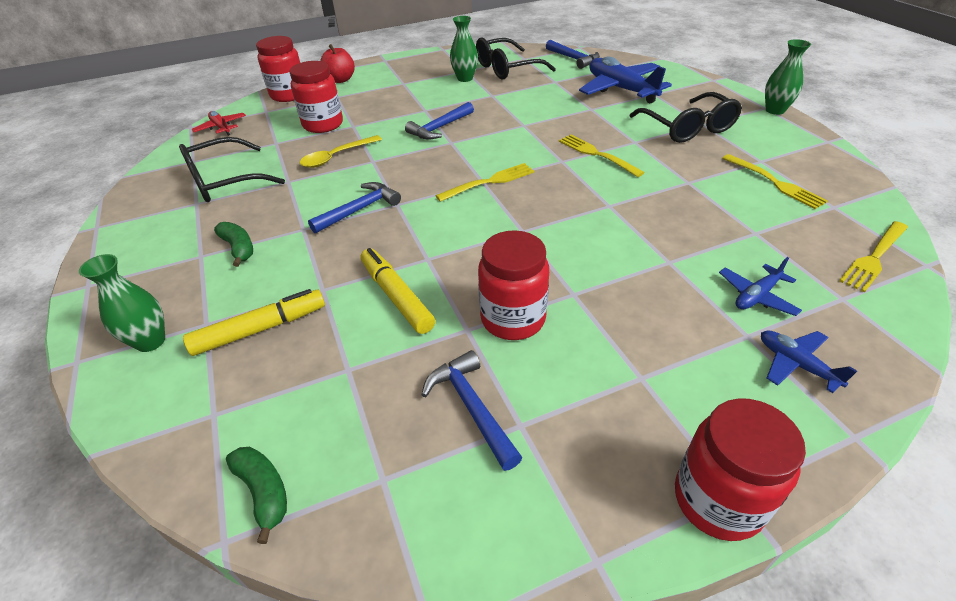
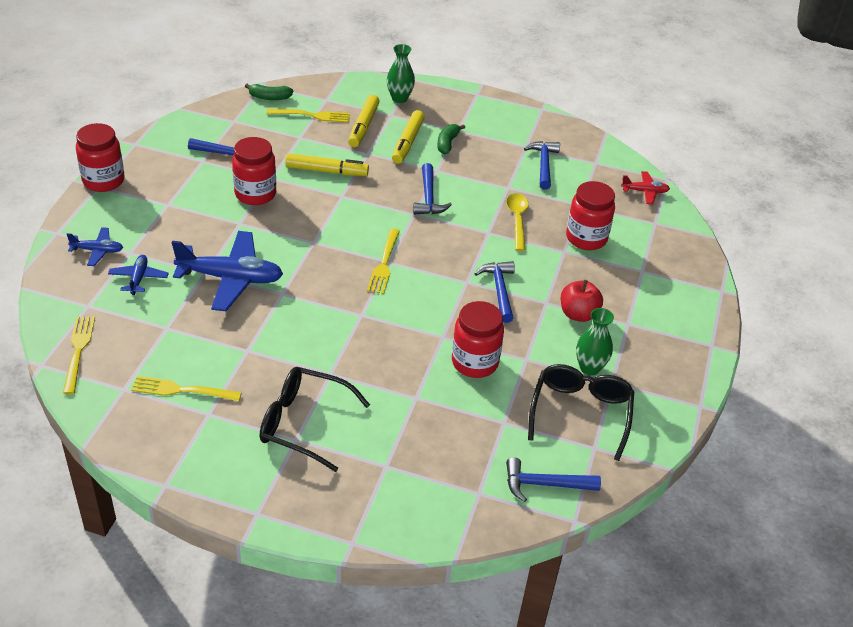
camera: 125 degrees right, 0 degrees up
black glasses [179,137,285,202] -> blue hammer [524,141,560,190]
green banana [214,222,253,267] -> green banana turned 105 degrees clockwise [437,124,465,155]
red jar [256,36,300,102] -> red jar moved to [452,301,504,378]
red apple [320,44,355,83] -> red apple moved to [561,280,603,322]
yellow fork [559,134,645,177] -> yellow fork moved to [266,109,350,123]
blue plane [579,56,672,103] -> blue plane moved to [171,231,283,311]
green vase [765,39,811,115] -> none
none -> yellow marker [392,110,425,164]

